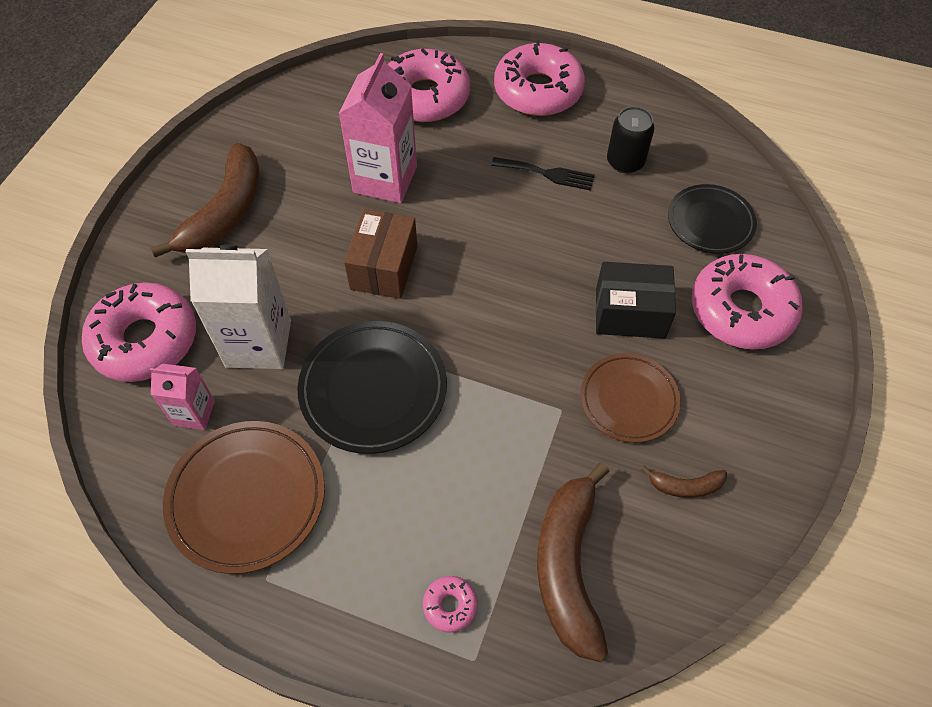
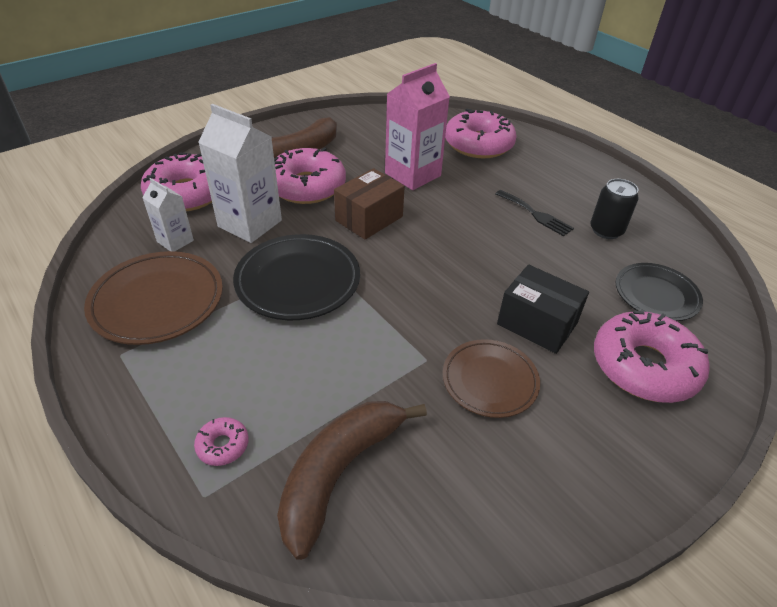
camera: 30 degrees right, 15 degrees down
pink carton [149,364,215,430] -> white carton [142,178,194,252]
pink donut [494,40,585,116] -> pink donut moved to [274,148,346,204]
brown banana [641,466,727,498] -> none

